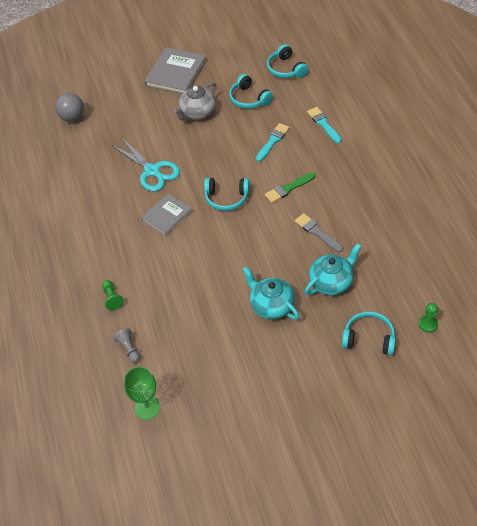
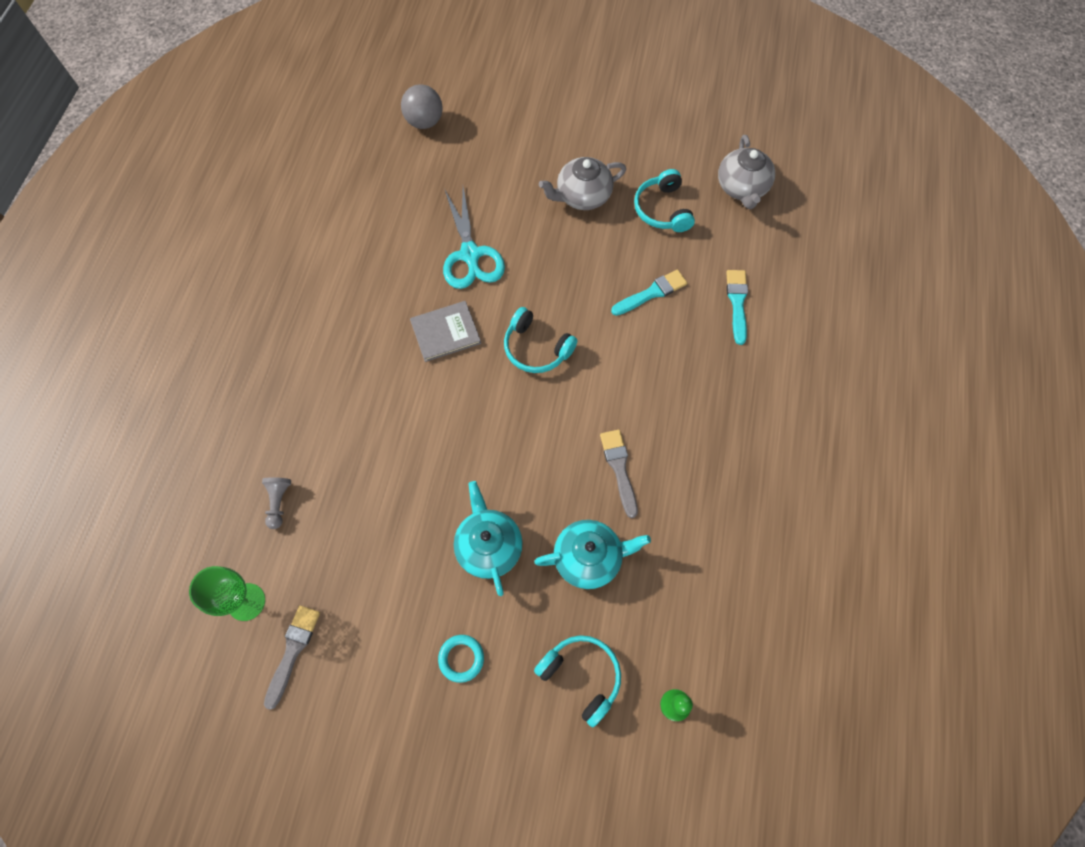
camera: 25 degrees right, 15 degrees up
green pawn [102,280,124,310] -> none
grey book [144,48,206,94] -> none
green brush [265,172,315,203] -> none
turquoise headphones [267,44,308,78] -> grey teapot [718,135,775,209]
none -> grey brush [264,606,320,710]
none -> turquoise ring [438,635,484,683]

